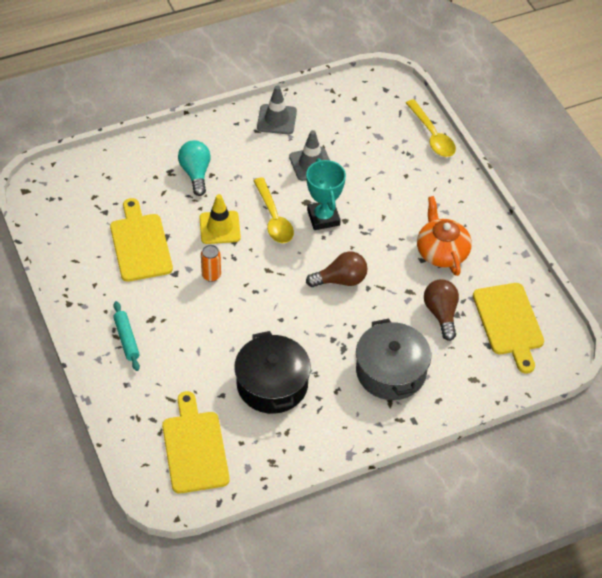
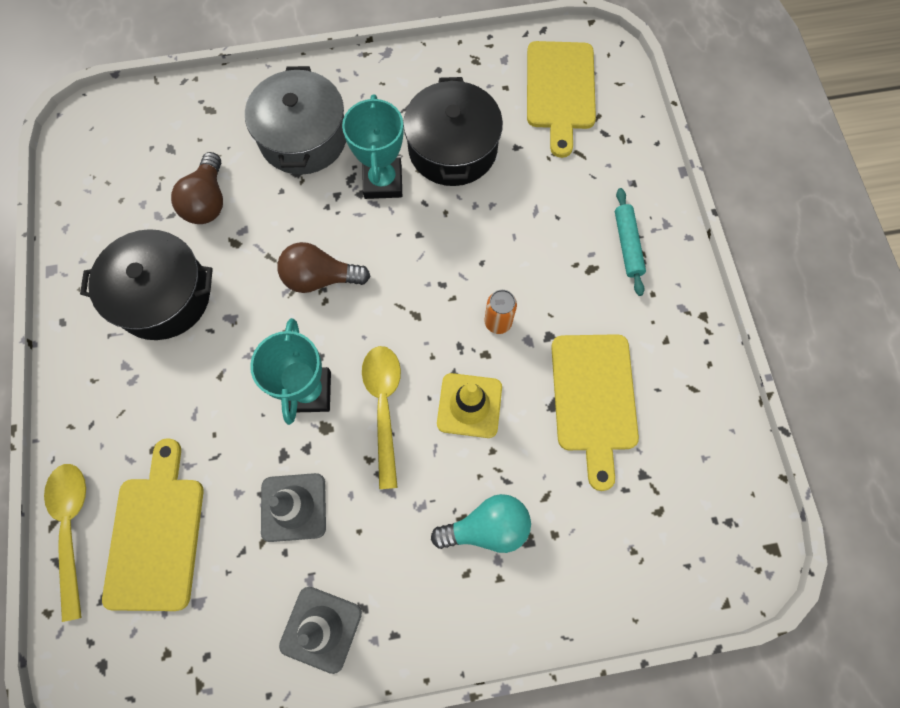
camera: 165 degrees left, 20 degrees up
turquoise light bulb [178,140,211,196] -> turquoise light bulb turned 105 degrees counterclockwise [431,494,531,553]
orange teapot [417,196,472,276] -> black pot [80,229,213,340]
yellow cutting board [473,283,544,374] -> yellow cutting board moved to [102,438,204,611]
none -> turquoise trophy [342,94,404,199]

